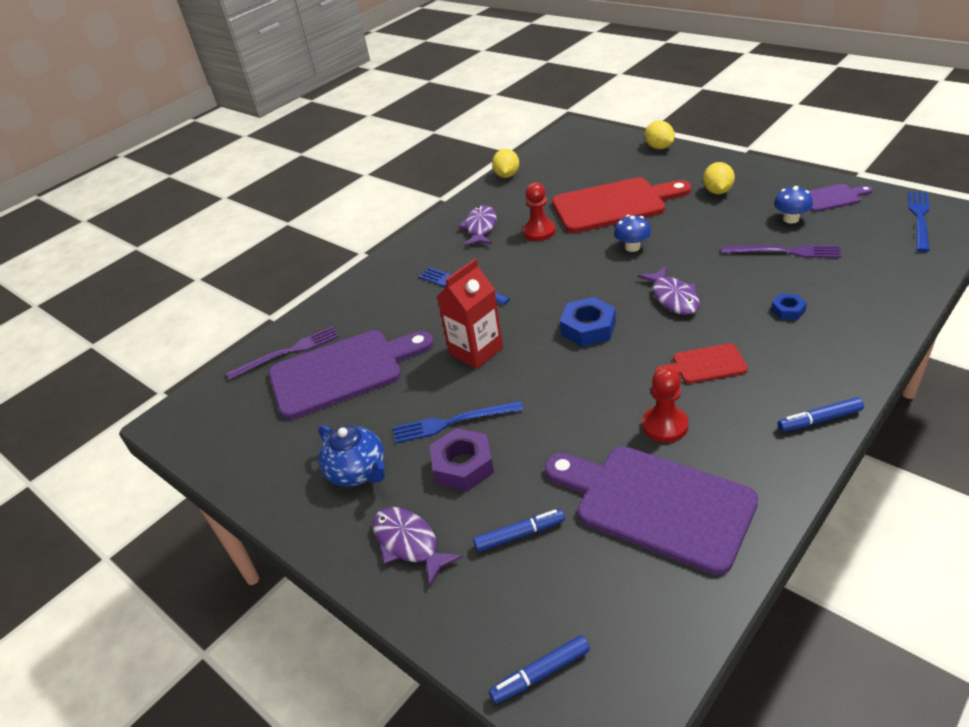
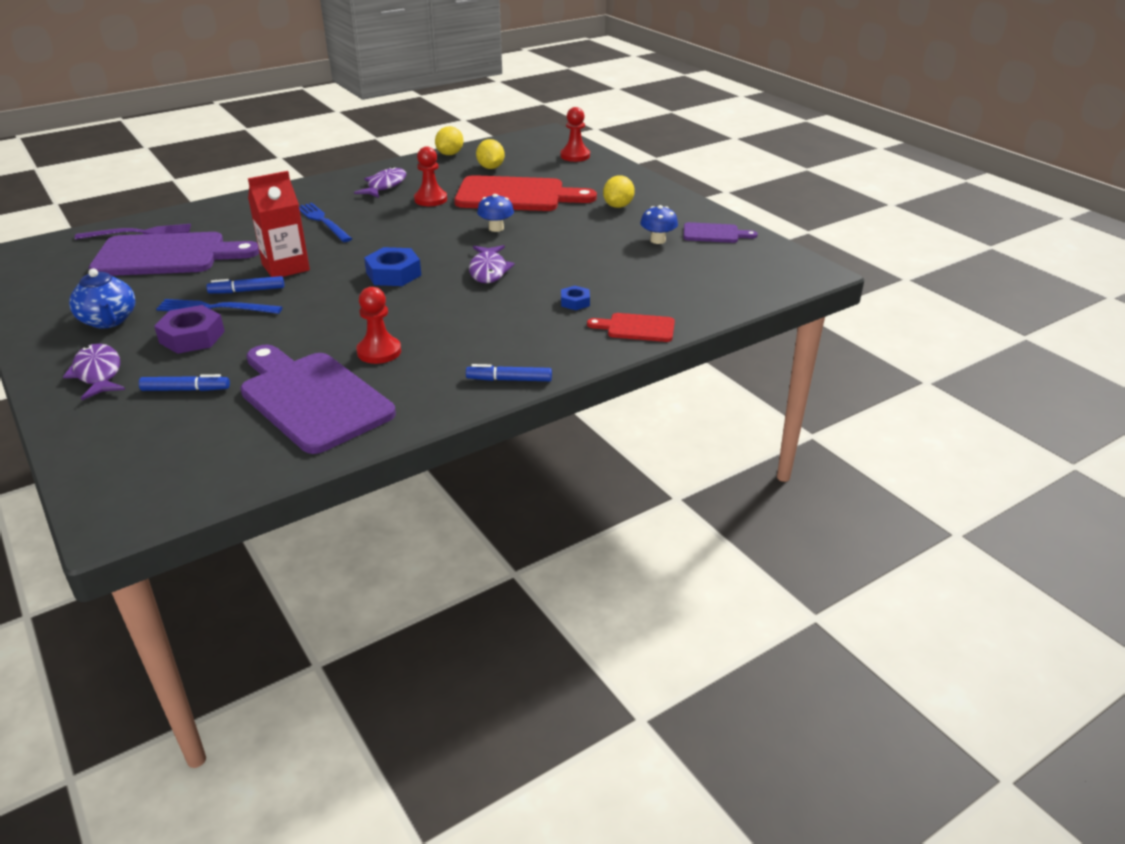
camera: 10 degrees right, 5 degrees down
blue marker [489,635,590,704] -> blue marker moved to [207,276,284,294]
yellow lemon [645,120,675,149] -> yellow lemon moved to [476,139,505,169]
red cutting board [655,343,748,384] -> red cutting board moved to [587,313,675,342]
purple fork [722,245,841,258] -> none
blue fork [908,191,930,252] -> none
none -> red pawn [560,107,590,162]

